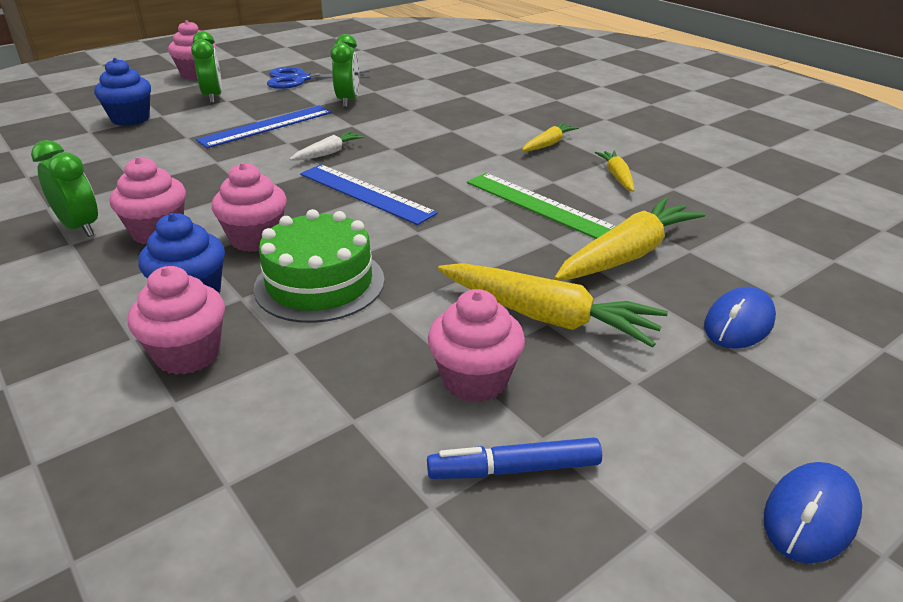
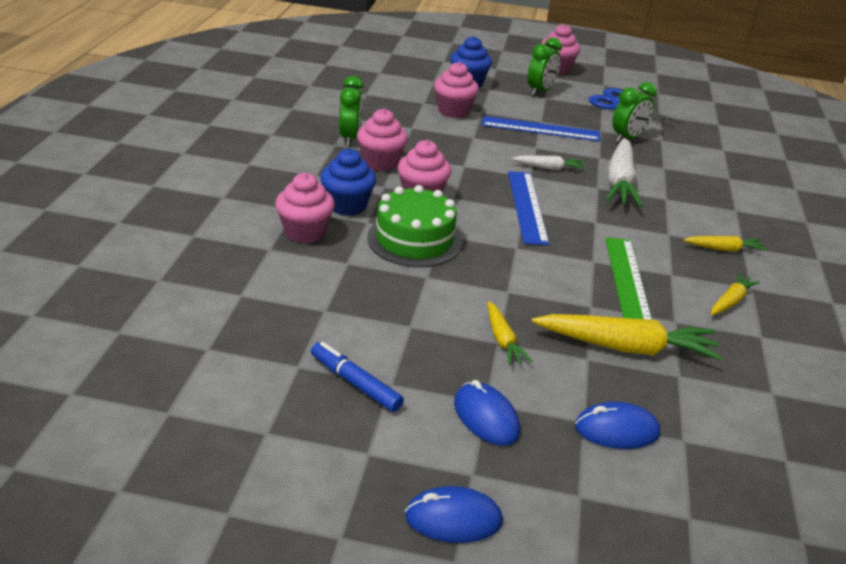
camera: 45 degrees right, 0 degrees up
pink cupcake [428,289,525,402] -> pink cupcake moved to [434,62,479,118]
yellow carrot [438,263,668,348] -> yellow carrot [488,301,532,365], size x0.53
none -> blue mouse [454,380,520,446]
none -> white carrot [606,138,643,207]

